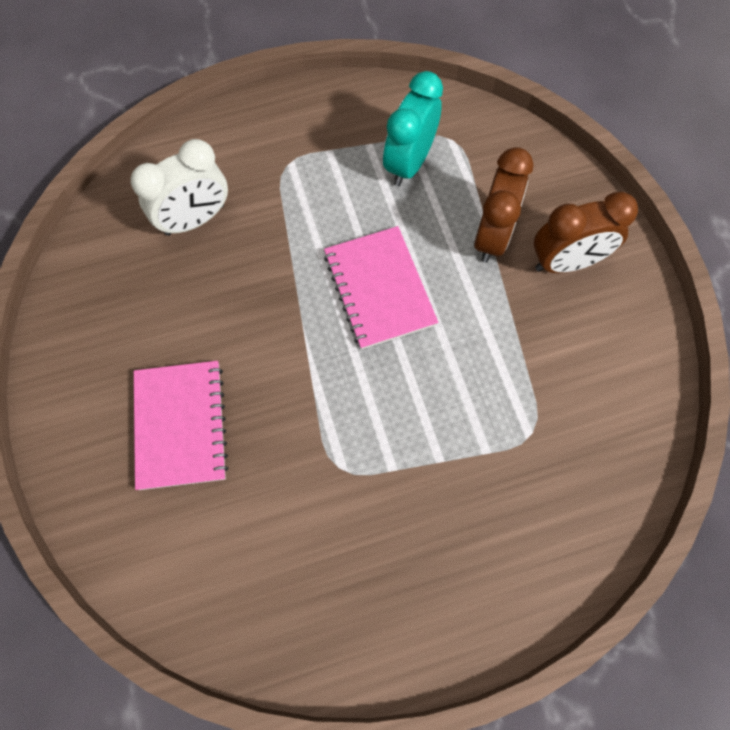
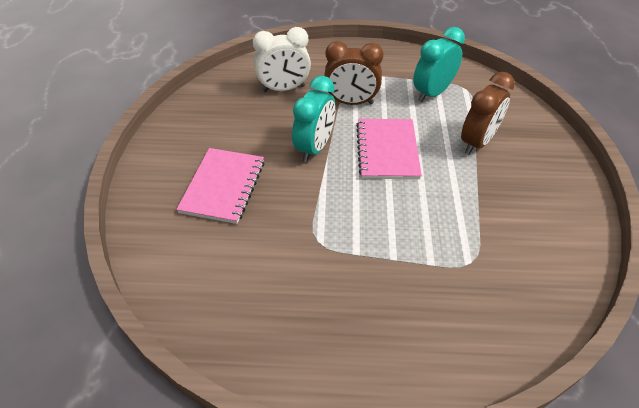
camera: 20 degrees right, 20 degrees down
brown clock [534,192,638,273] -> brown clock moved to [324,41,383,105]
none -> turquoise clock [292,76,335,162]

